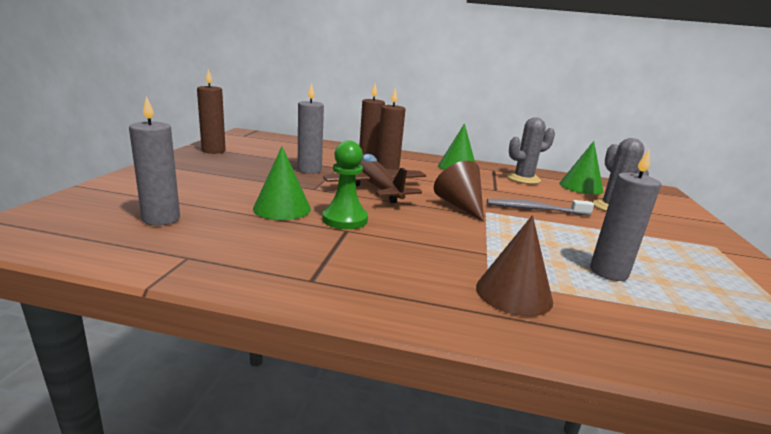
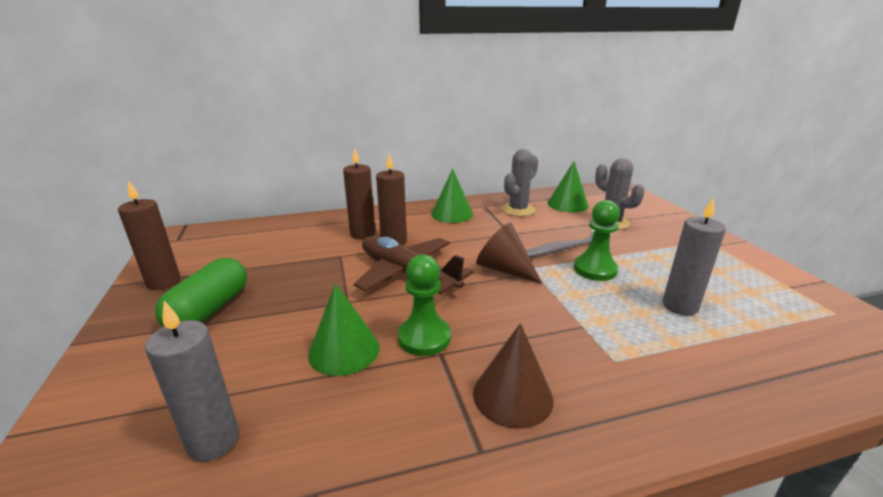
camera: 25 degrees left, 5 degrees up
grey candle [298,83,324,174] -> none
brown cone [476,215,553,316] -> brown cone moved to [473,323,554,429]
none -> green capsule [155,258,247,327]
none -> green pawn [574,200,620,281]

